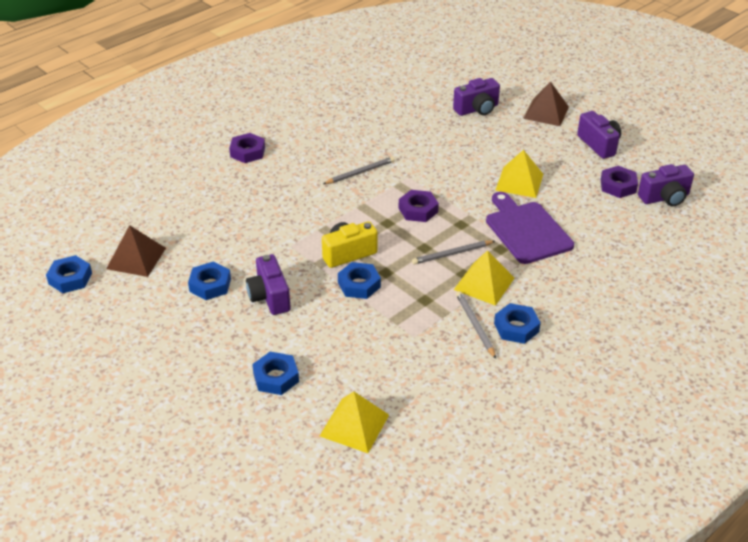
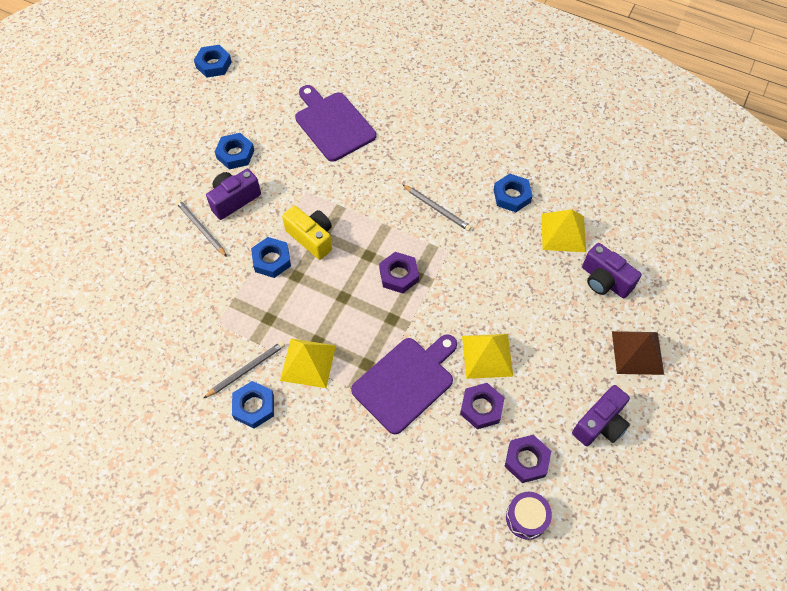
camera: 70 degrees right, 20 degrees up
brown pyramid [106,225,166,277] -> none
purple nut [229,133,265,163] -> purple nut moved to [460,383,505,429]
blue nut [252,352,299,395] -> blue nut moved to [494,174,533,212]
yellow pyramid [320,392,389,453] -> yellow pyramid moved to [542,209,586,252]
grey pencil [412,240,495,265] -> grey pencil moved to [176,200,227,257]
purple camera [638,164,694,207] -> purple drum [506,492,552,540]
none -> purple cutting board [295,85,376,162]

